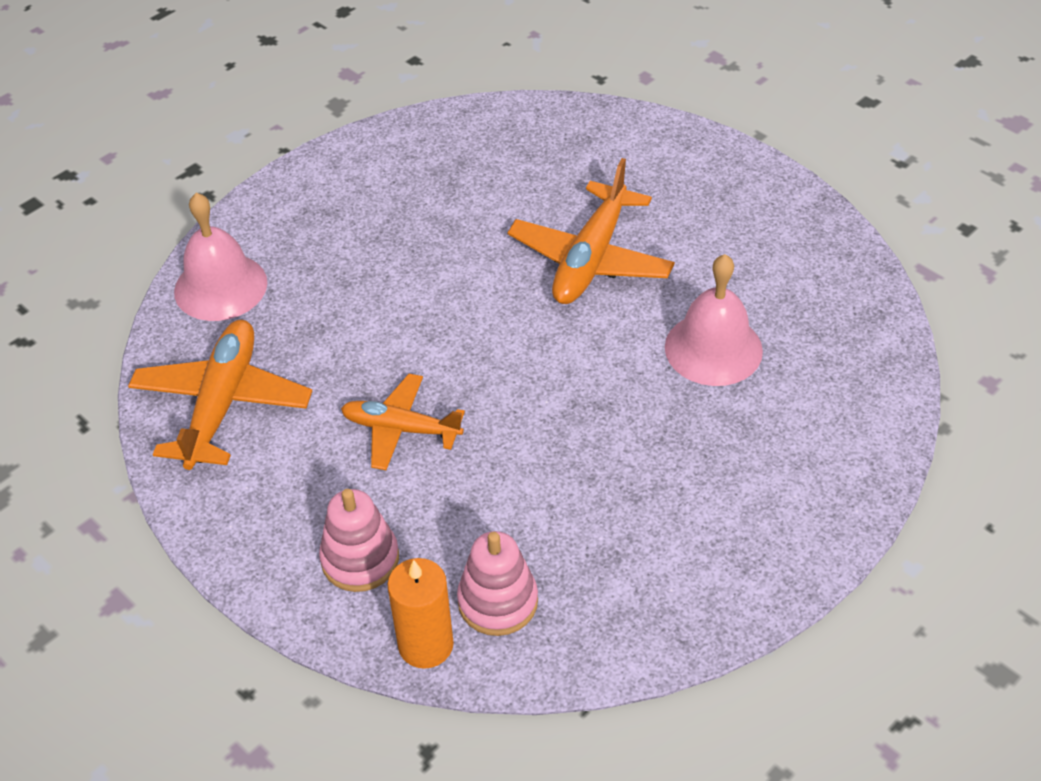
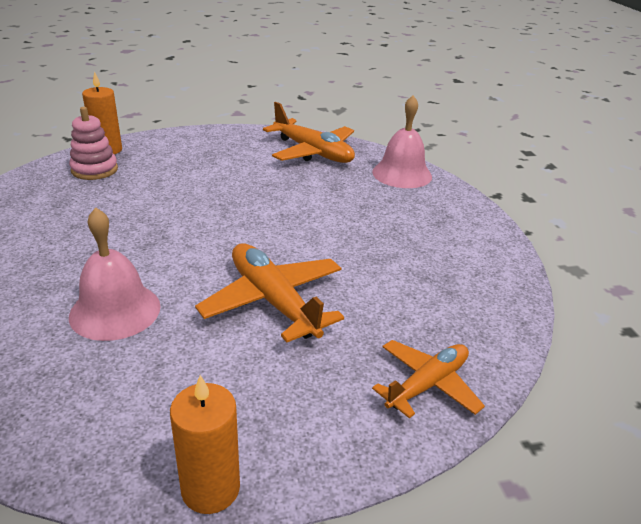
camera: 120 degrees right, 15 degrees down
pink stacking toy [319,489,399,592] -> none
orange plane [341,374,465,470] -> orange plane moved to [372,340,485,418]
none -> orange candle [170,375,240,514]

